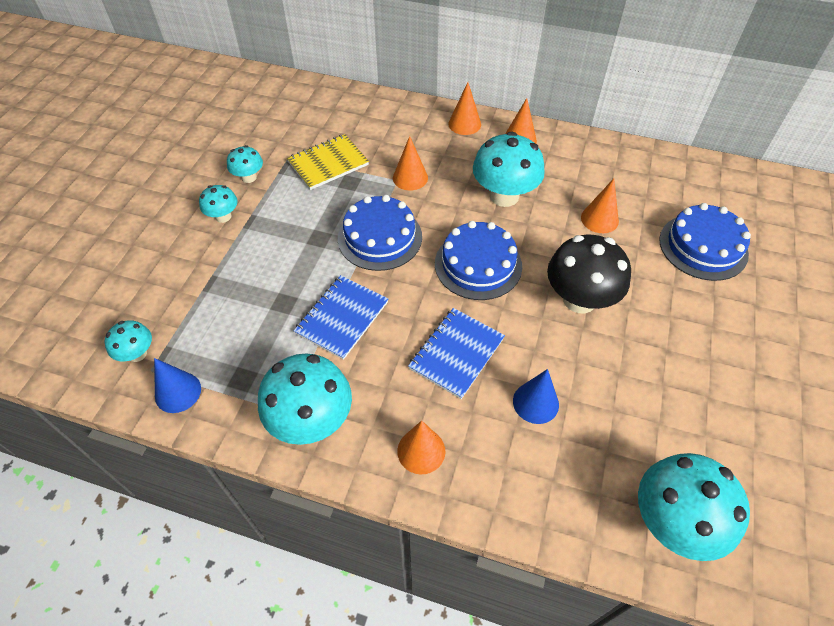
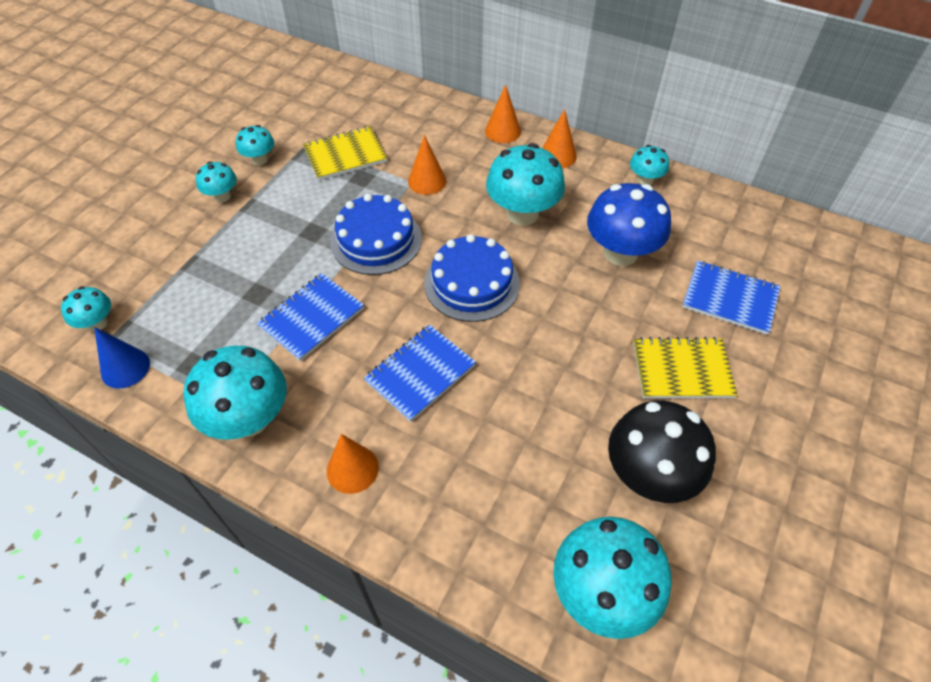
camera: 10 degrees right, 0 degrees up
blue cone [513,369,559,424] -> none
black mushroom [547,235,631,314] -> black mushroom moved to [608,401,716,503]
orange cone [581,178,619,233] -> blue mushroom [587,183,671,266]
blue cake [659,203,751,281] -> blue notebook [682,260,781,335]
none -> turquoise mushroom [630,145,669,185]
none -> yellow notebook [633,337,737,399]

